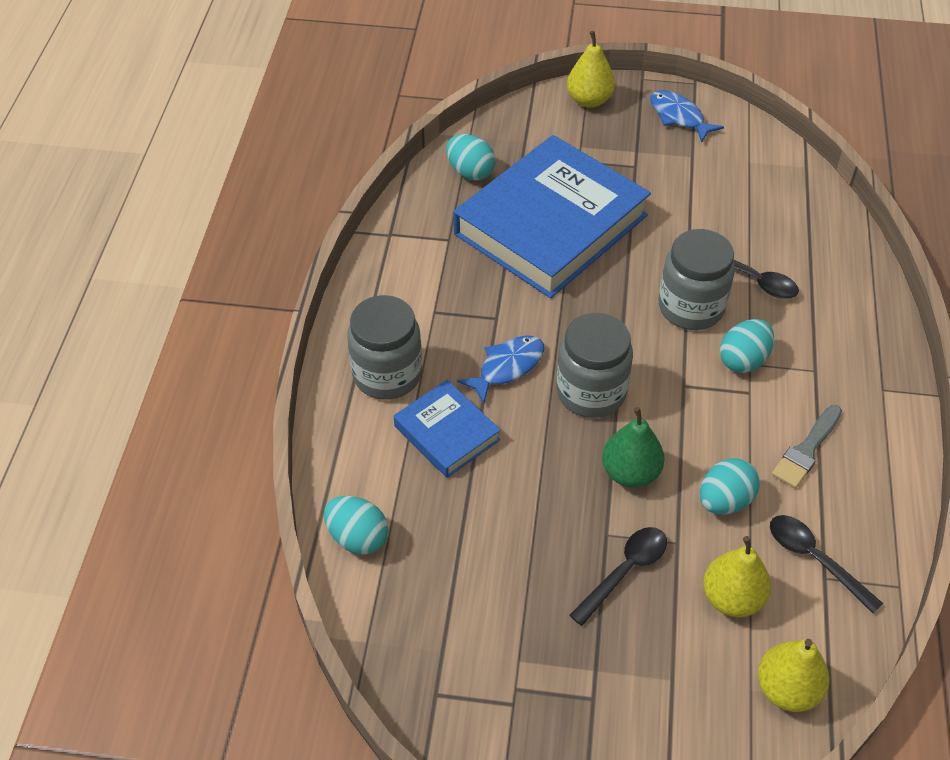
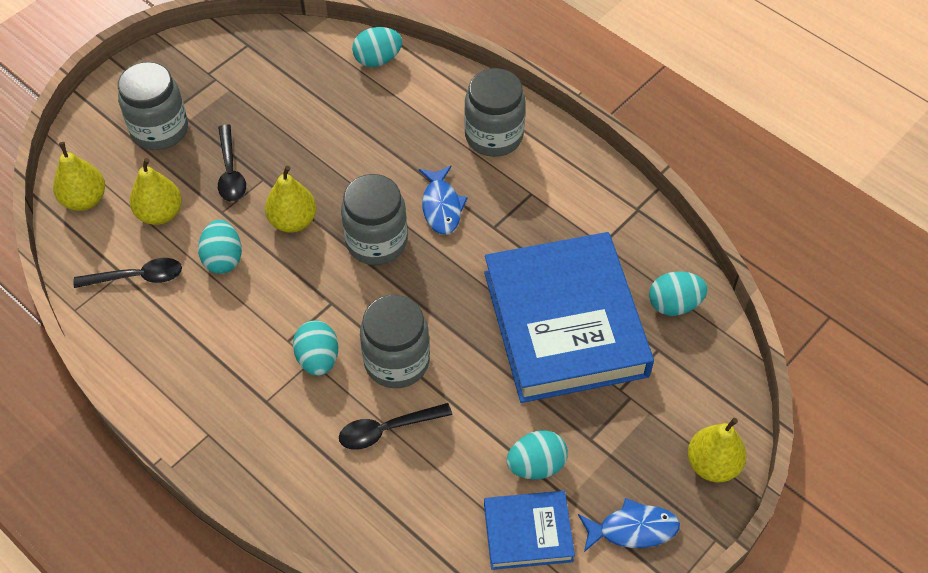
camera: 125 degrees right, 5 degrees up
blue book [394,380,501,478] -> blue book moved to [484,491,575,570]
green pear [602,407,665,488] -> yellow pear [265,166,316,233]
grey brush [772,405,842,488] -> none
none -> grey jar [118,62,188,150]
none -> turquoise egg [506,430,568,480]

